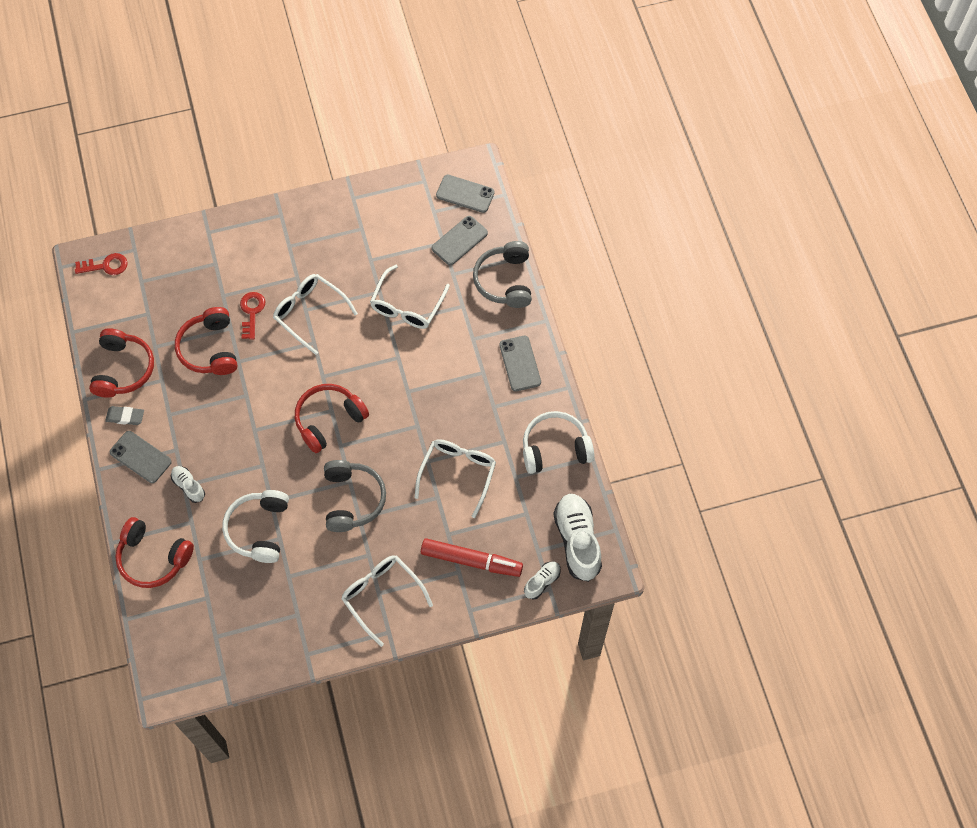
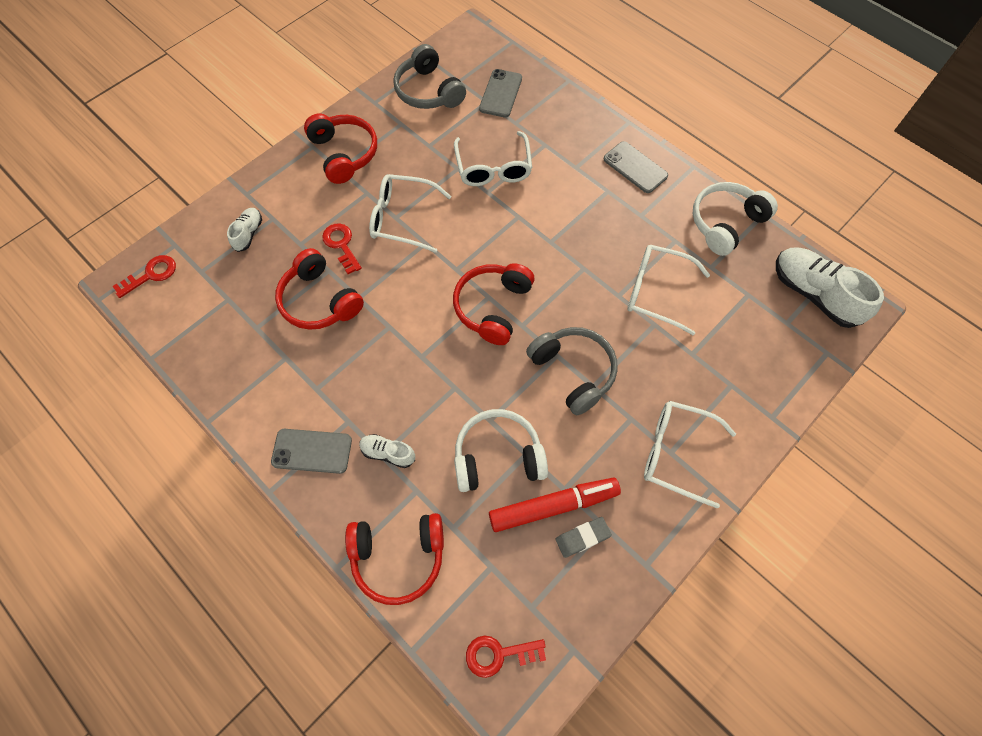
camera: 30 degrees left, 0 degrees up
red headphones [89,328,154,398] -> red headphones moved to [304,114,377,184]
grey eraser [105,406,144,425] -> grey eraser moved to [556,517,612,558]
white headphones [222,490,289,563] -> white headphones turned 105 degrees clockwise [454,409,548,492]
white glasses [414,439,496,518] -> white glasses turned 60 degrees counterclockwise [627,245,710,335]
red marker [421,538,523,577] -> red marker moved to [489,478,621,532]
grey phone [436,175,495,213] -> none
grey headphones [473,241,532,308] -> grey headphones moved to [393,44,466,109]
white shoe [524,562,561,600] -> white shoe moved to [227,208,262,252]
none -> red key [466,636,546,678]

